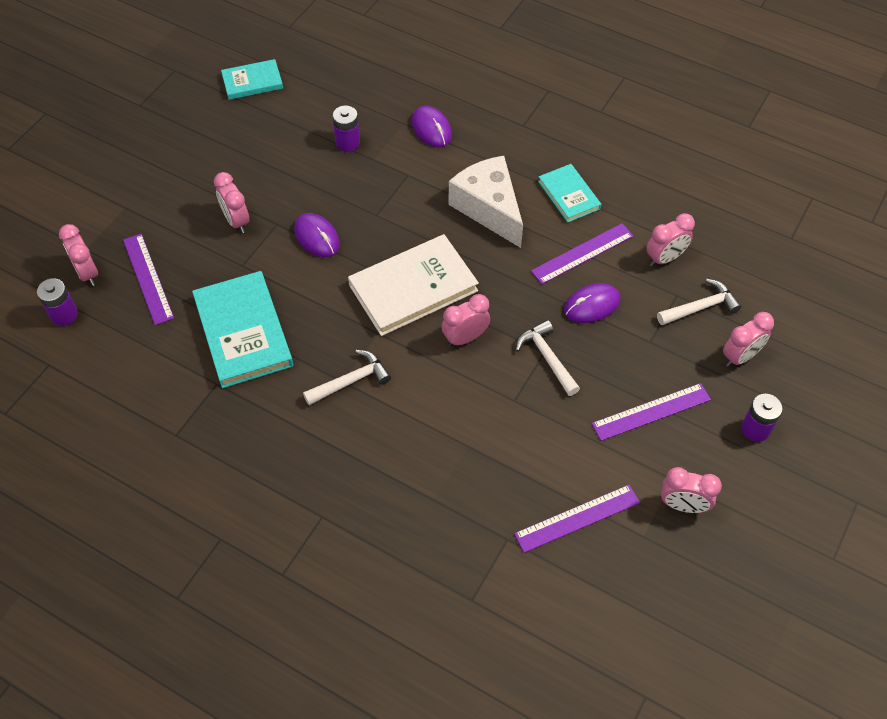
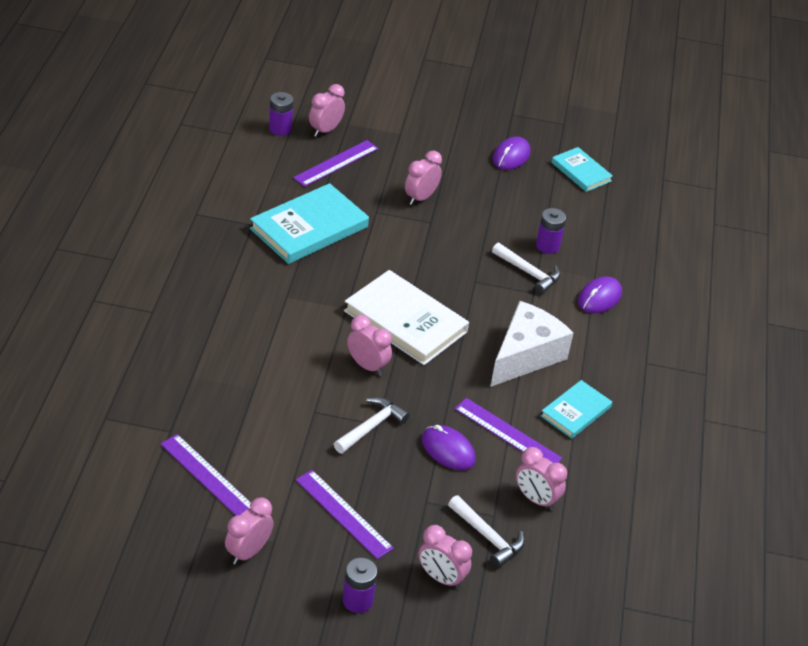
camera: 65 degrees right, 15 degrees down
purple mouse [294,213,340,257] -> purple mouse moved to [492,137,530,170]
white hammer [303,350,391,405] -> white hammer moved to [492,243,560,294]
pink clock [661,467,722,513] -> pink clock turned 45 degrees clockwise [225,498,274,565]

